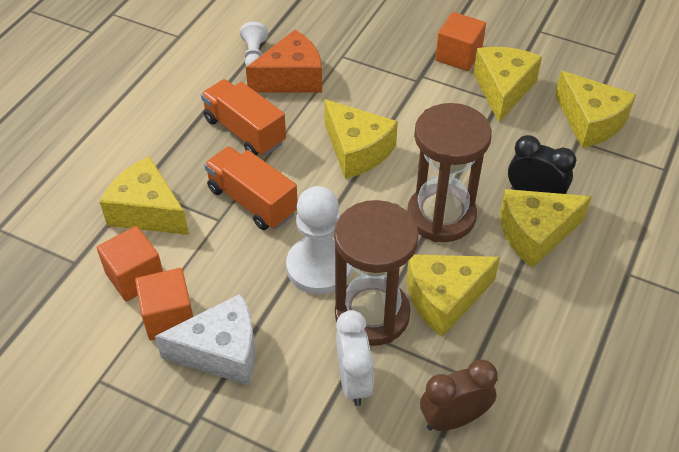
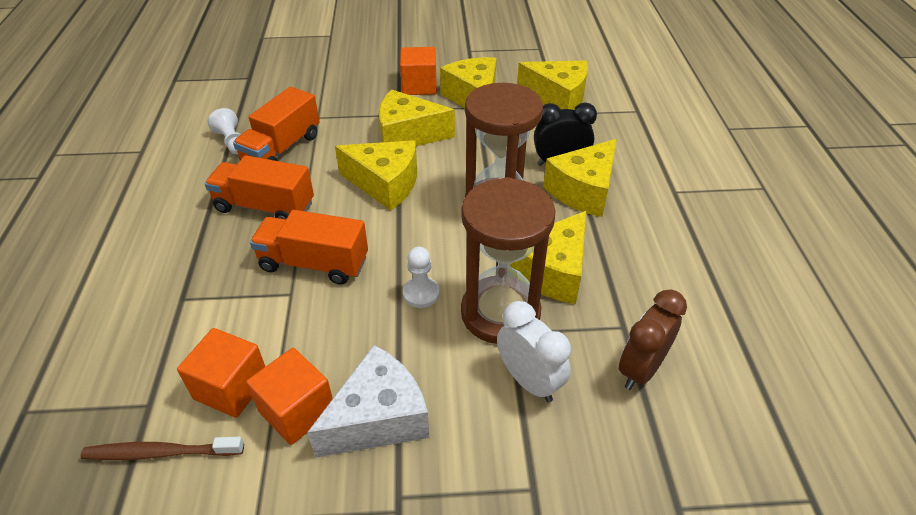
camera: 30 degrees left, 5 degrees down
yellow cheese [100,156,189,235] -> yellow cheese moved to [379,90,455,146]
orange cheese [246,30,322,93] -> orange truck [233,87,320,161]
white pawn [286,186,352,294] -> white pawn [403,247,439,308], size x0.52
none -> brown toothbrush [80,437,244,460]

